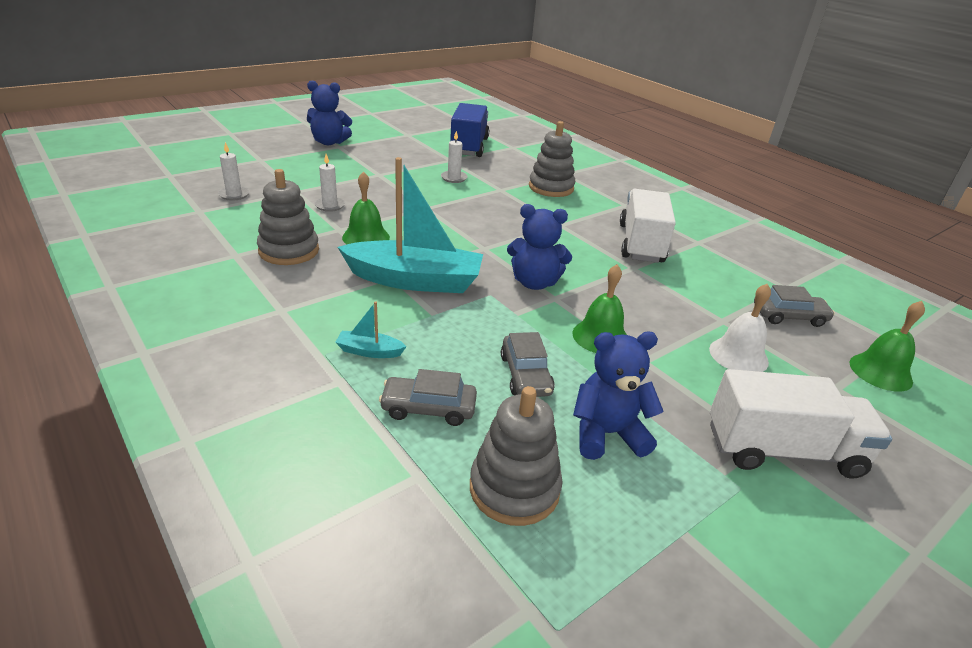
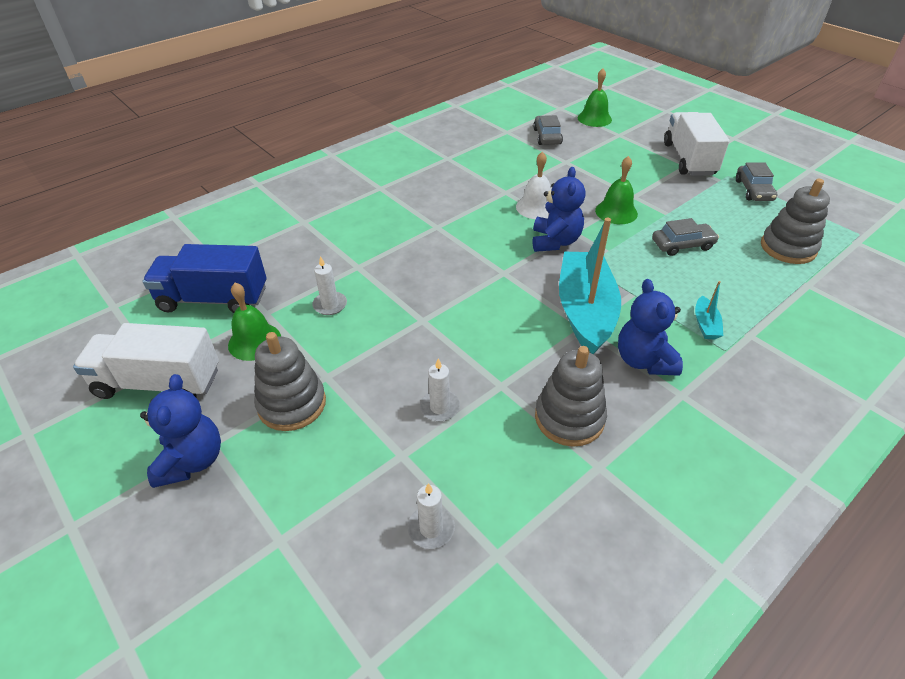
camera: 90 degrees left, 10 degrees up
green bell [342,172,390,244] -> green bell moved to [228,283,281,361]
grey car [379,369,477,426] -> grey car moved to [736,163,777,201]
grey stacking toy [529,121,575,197] -> grey stacking toy moved to [254,332,326,431]
blue teddy bear [573,331,664,460] -> blue teddy bear moved to [618,279,683,376]
white truck [620,189,676,263] -> white truck moved to [73,323,219,399]
white bell [709,284,771,372] -> white bell moved to [516,152,551,219]

